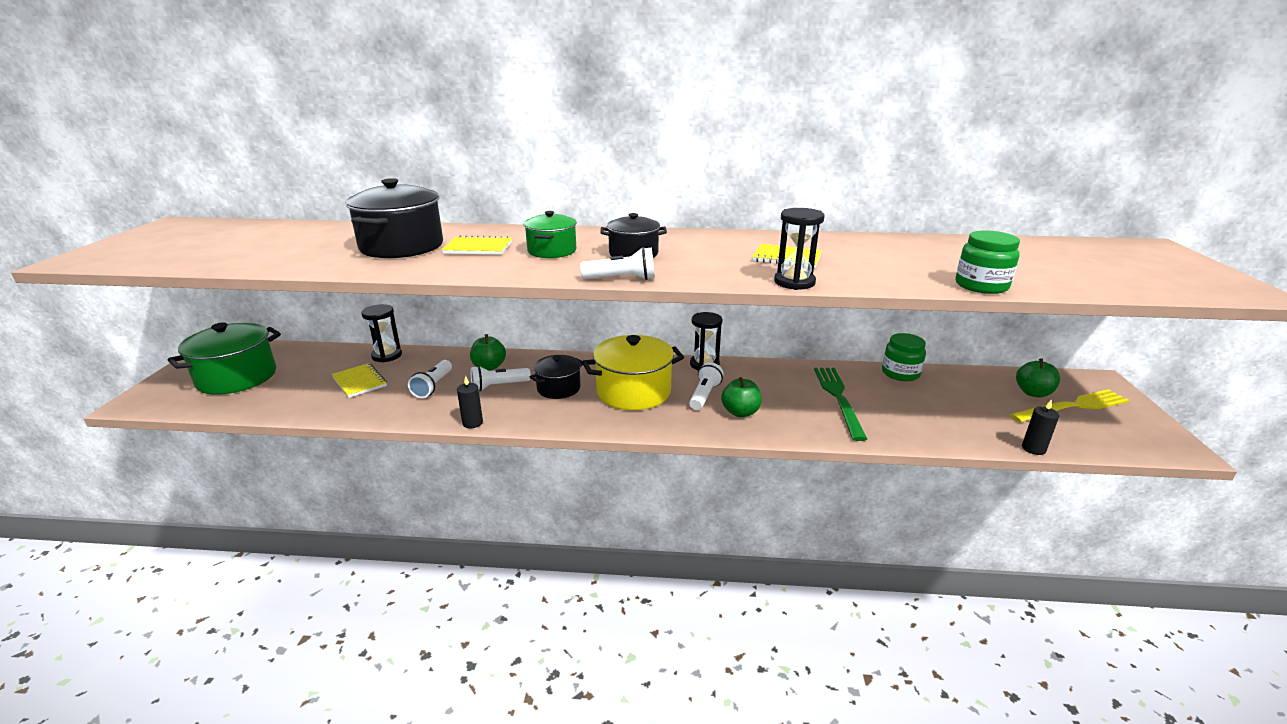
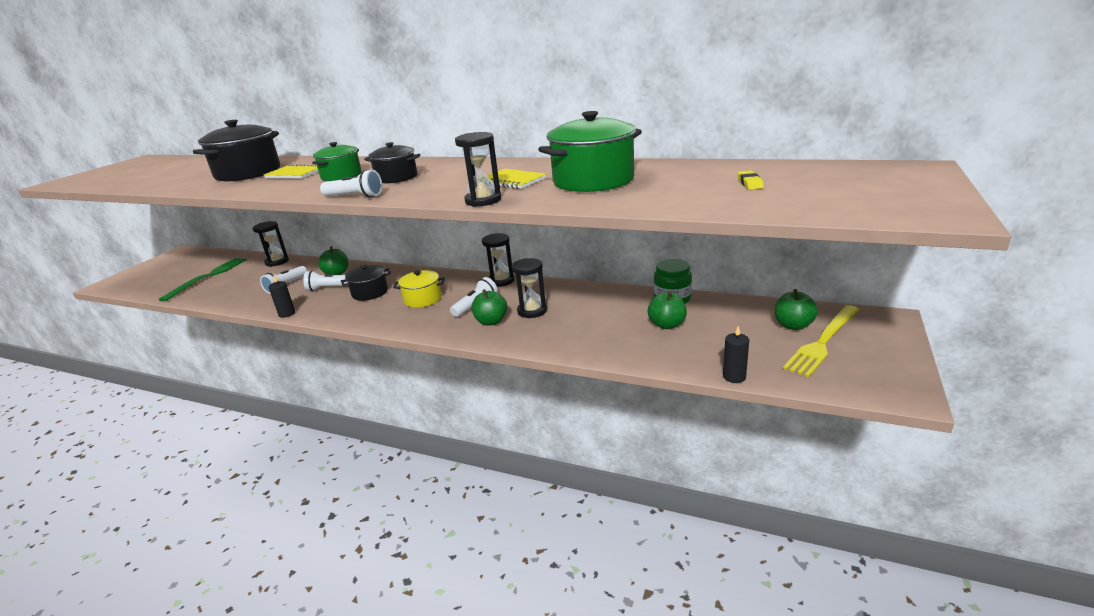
camera: 20 degrees right, 0 degrees up
green pot [168,323,281,395] -> green pot moved to [538,111,642,192]
yellow notebook [332,363,387,398] -> none
yellow pot [582,335,684,410] -> yellow pot [393,270,445,308], size x0.59
green fork [814,368,867,441] -> green fork moved to [158,258,247,301]
green jar [955,230,1020,294] -> none
yellow fork [1010,389,1129,422] -> yellow fork turned 135 degrees clockwise [783,305,859,378]
none -> black hourglass [512,258,547,318]
none -> green apple [648,291,687,329]
none -> yellow eraser [738,170,764,190]

